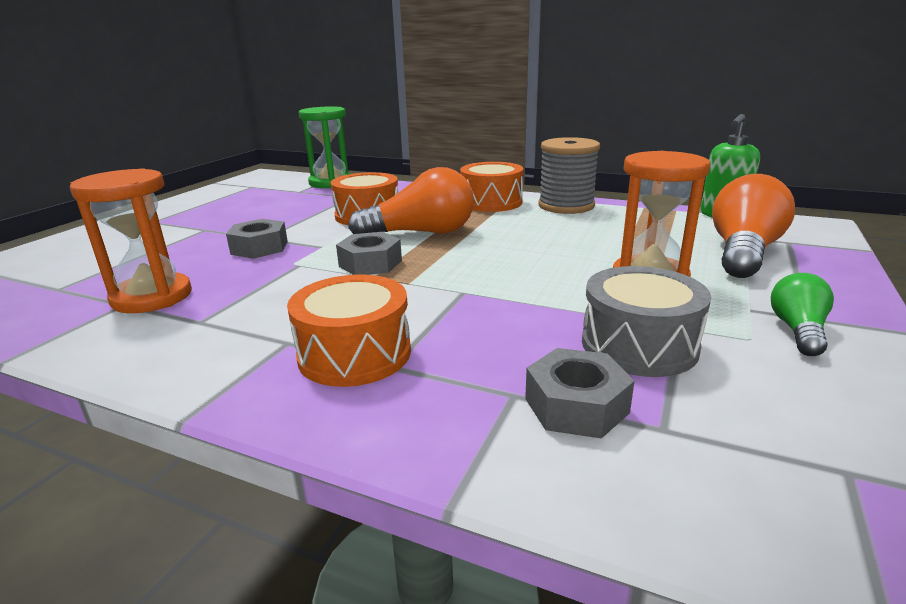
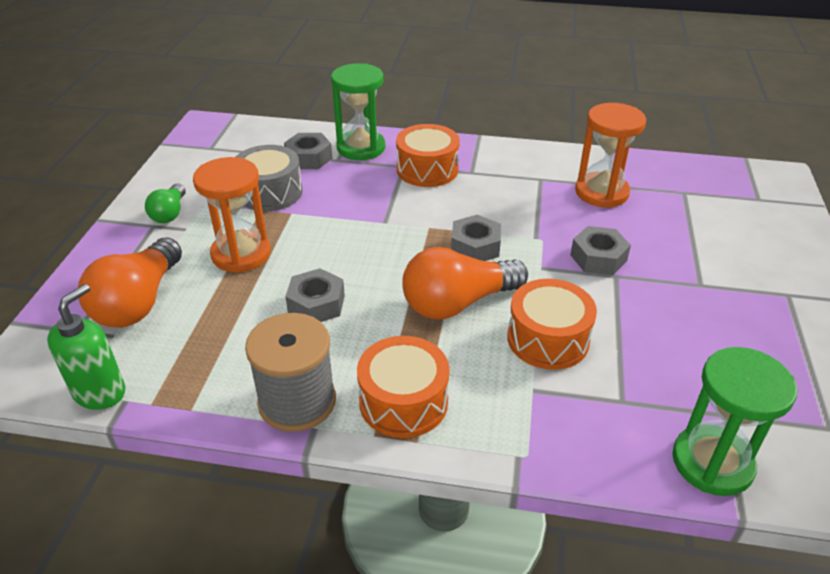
camera: 165 degrees right, 15 degrees up
none -> grey nut [285,268,345,322]
none -> green hourglass [331,63,385,160]

